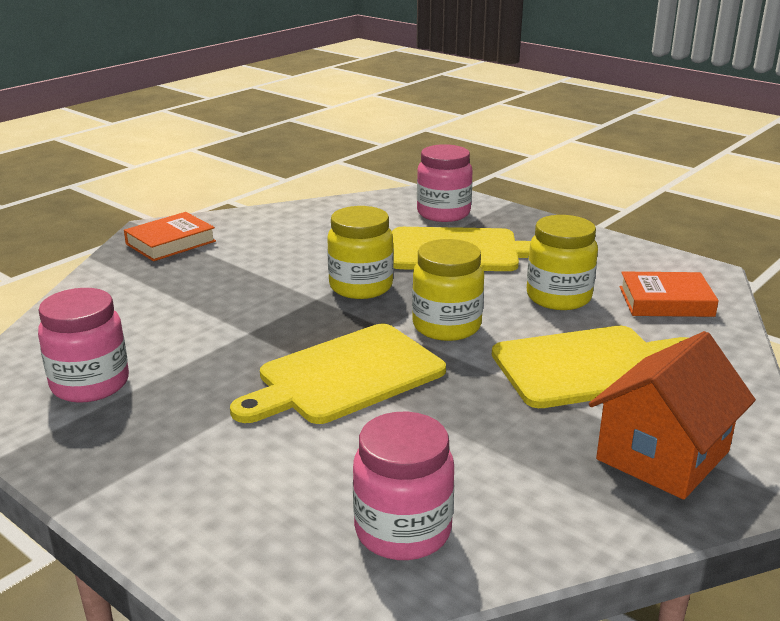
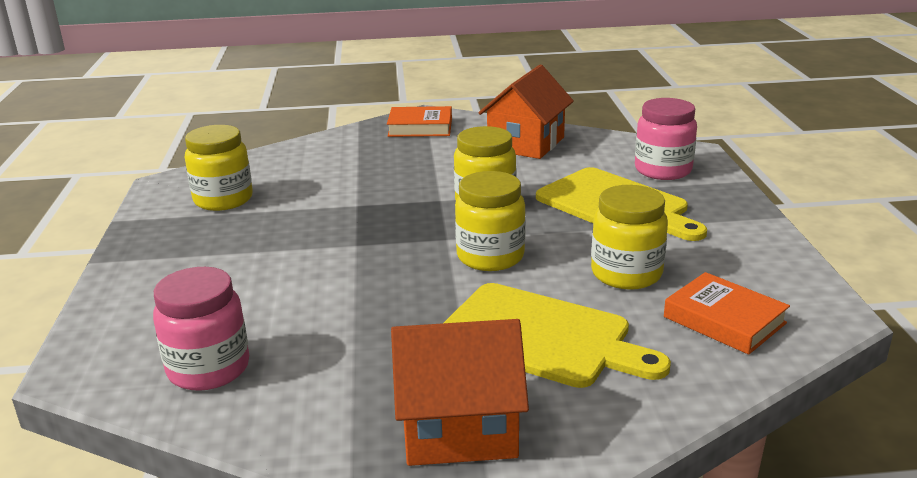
camera: 45 degrees right, 0 degrees up
pink jar [38,288,129,403] -> yellow jar [185,125,253,211]
yellow cutting board [230,324,446,424] -> none
none -> orange house [478,65,574,159]

